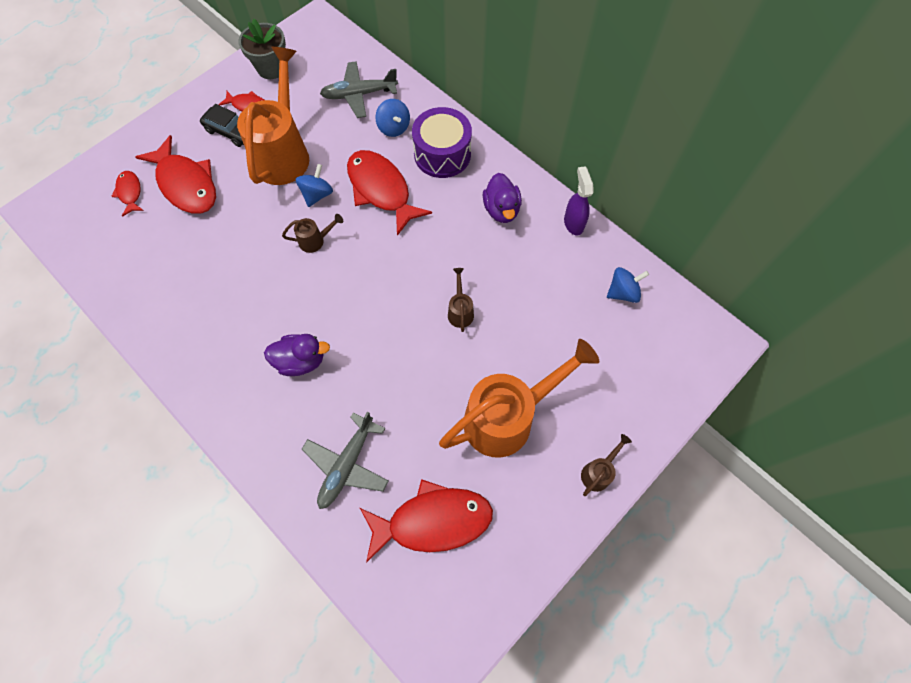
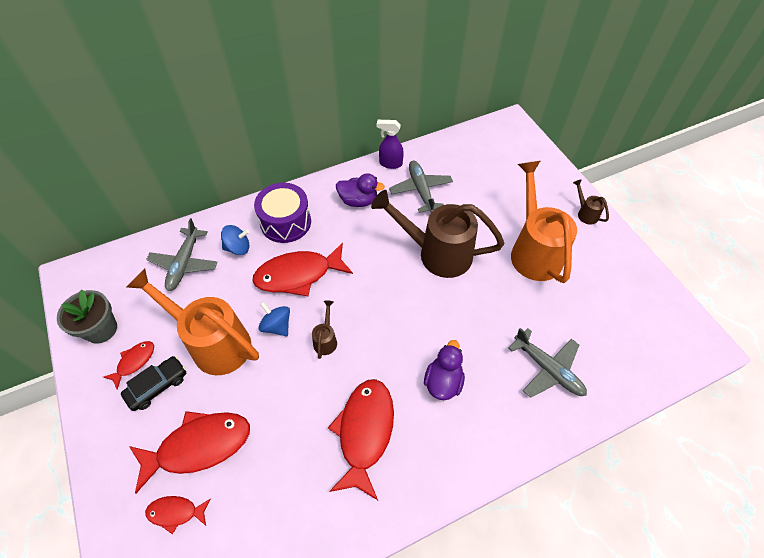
camera: 70 degrees left, 10 degrees down
red fish [360,479,493,563] -> red fish moved to [328,379,394,500]
brown watering can [448,268,474,332] -> brown watering can [371,190,504,278], size x2.39
blue spinning top [607,267,649,303] -> none
none -> grey plane [389,160,453,213]

